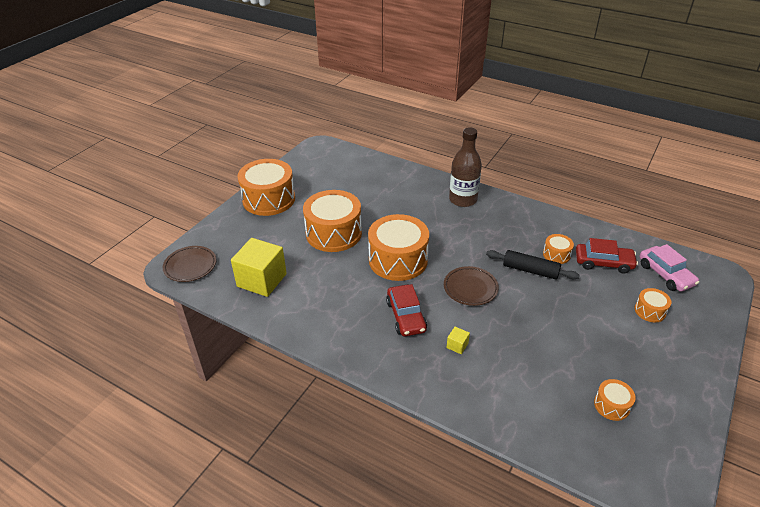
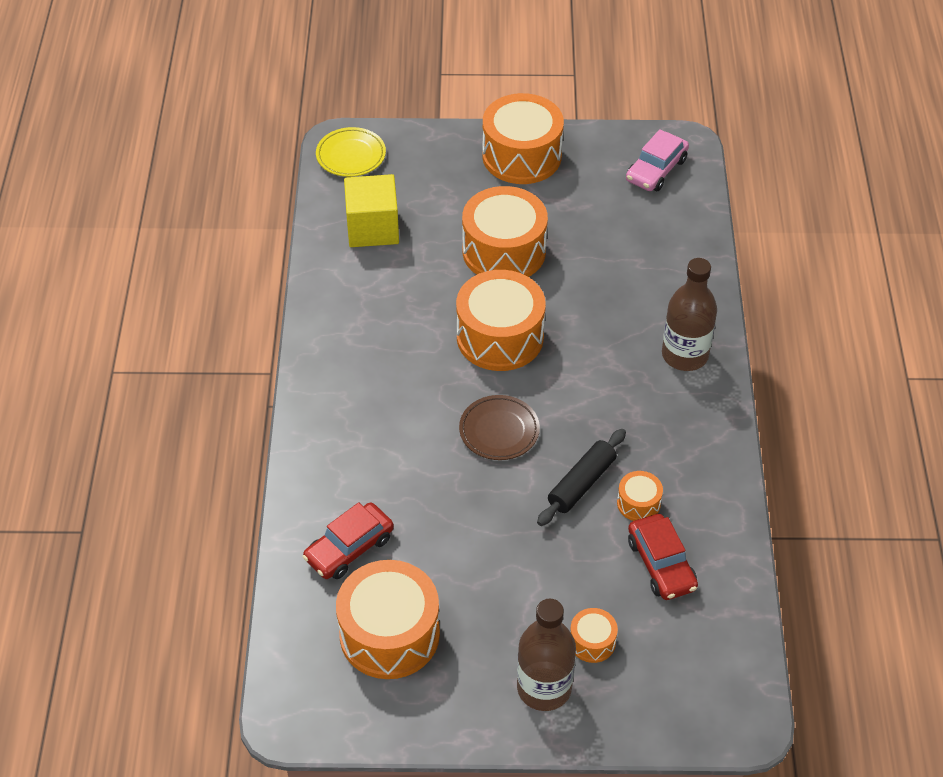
camera: 60 degrees right, 10 degrees up
brown plate [163,246,216,282] -> yellow plate [316,127,386,177]
red car [386,284,427,336] -> red car moved to [303,502,394,579]
yellow cube [446,327,470,354] -> none
black rolling pin [486,250,580,280] -> black rolling pin turned 45 degrees clockwise [537,429,626,526]
orange drum [594,379,636,421] -> orange drum [336,560,440,679], size x2.17
pink car [639,244,699,292] -> pink car moved to [626,129,689,191]
none -> brown bottle [517,598,576,711]

